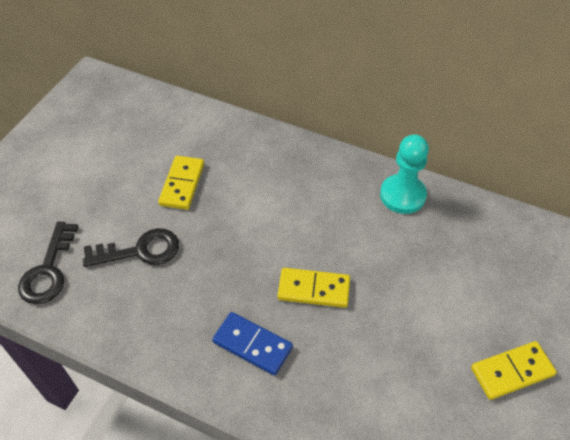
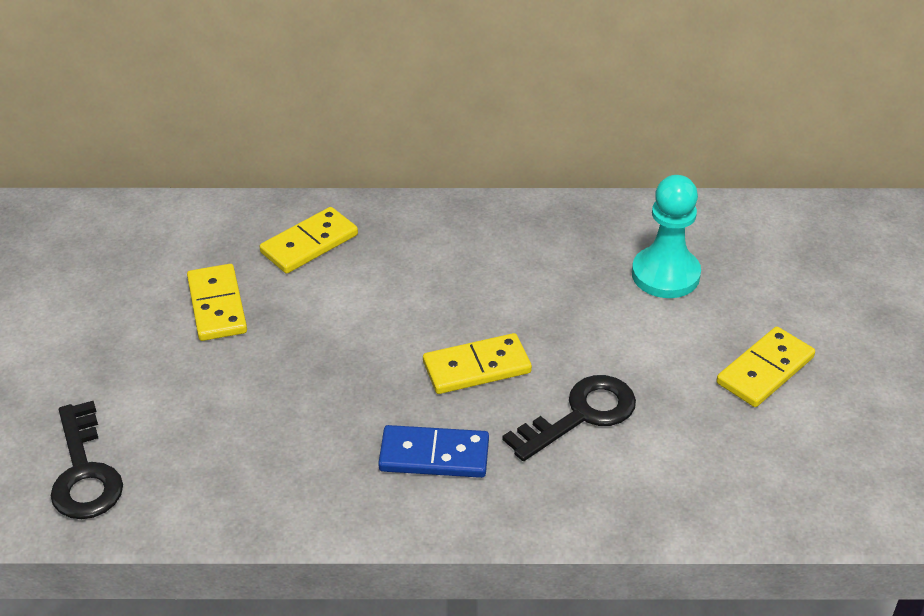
camera: 25 degrees left, 10 degrees down
black key [83,228,179,267] -> black key moved to [502,375,636,461]
turquoise pawn [380,134,429,214] -> turquoise pawn moved to [632,175,701,298]
none -> yellow domino [260,207,358,274]

